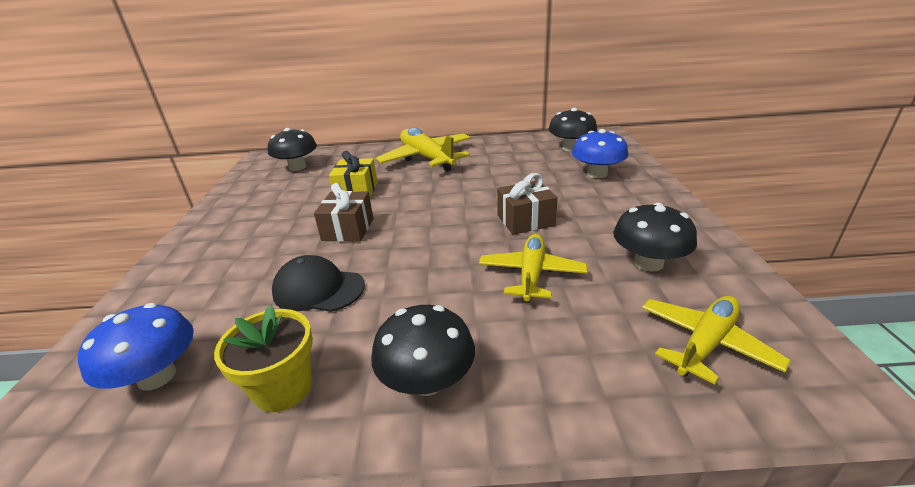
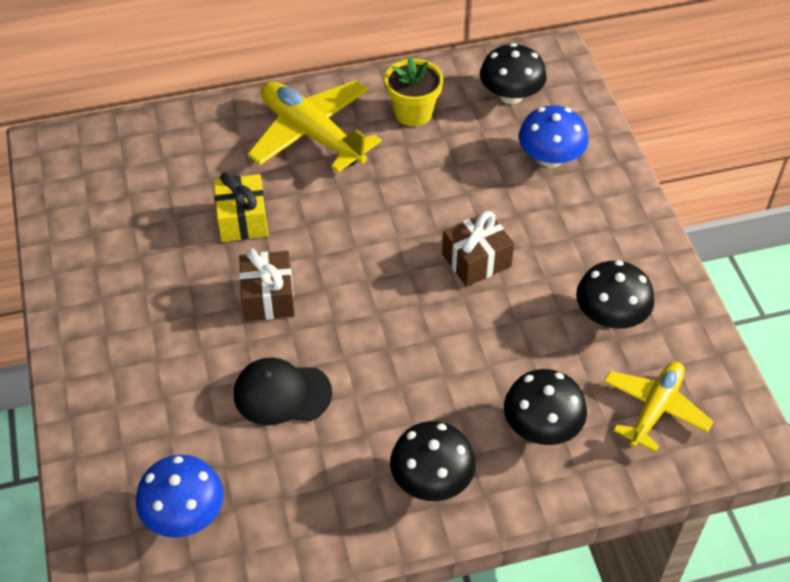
camera: 15 degrees left, 20 degrees up
yellow flower pot [214,305,313,412] -> yellow flower pot moved to [385,56,443,126]
black mushroom [268,128,317,171] -> black mushroom moved to [504,369,587,445]
yellow plane [479,234,587,302] -> none

